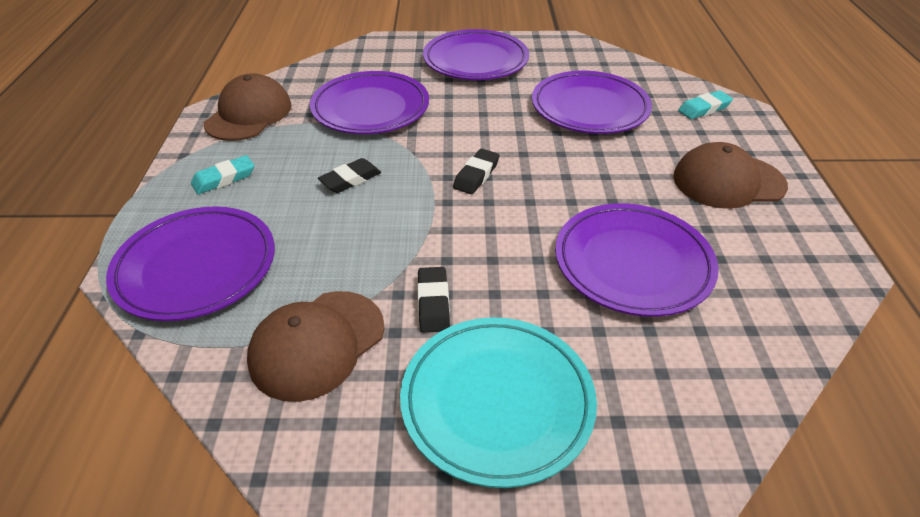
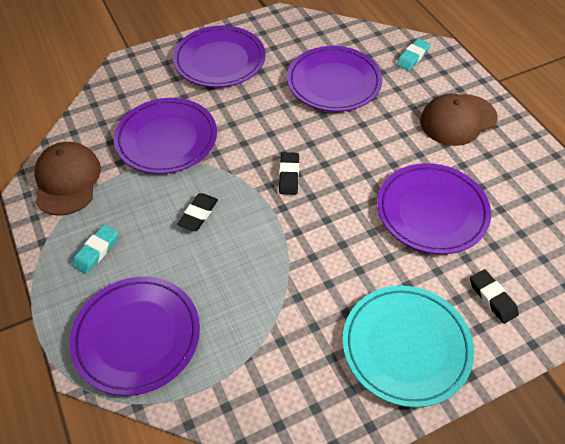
camera: 25 degrees left, 10 degrees up
brown cap [247,291,385,402] -> none
black eraser [417,267,450,333] -> black eraser moved to [470,269,519,324]

